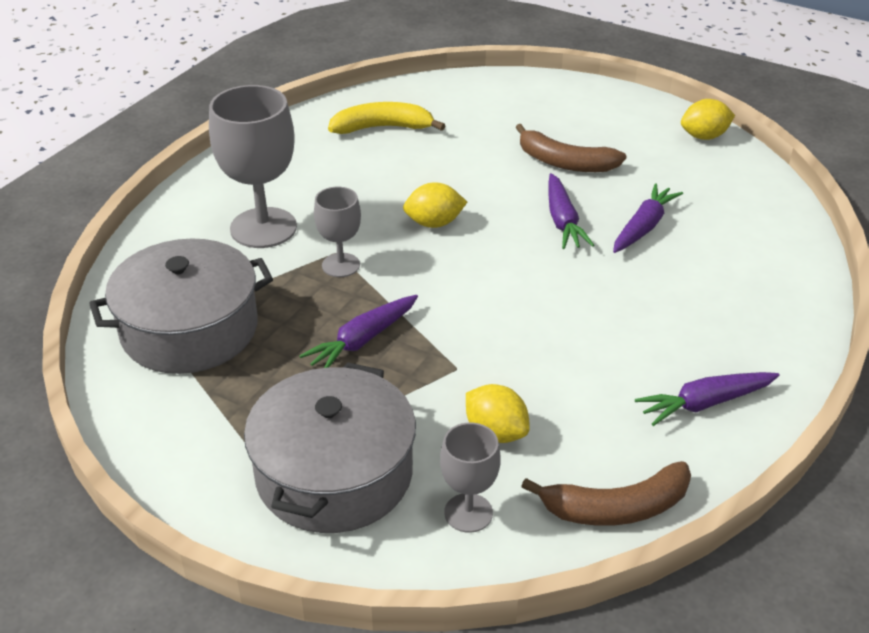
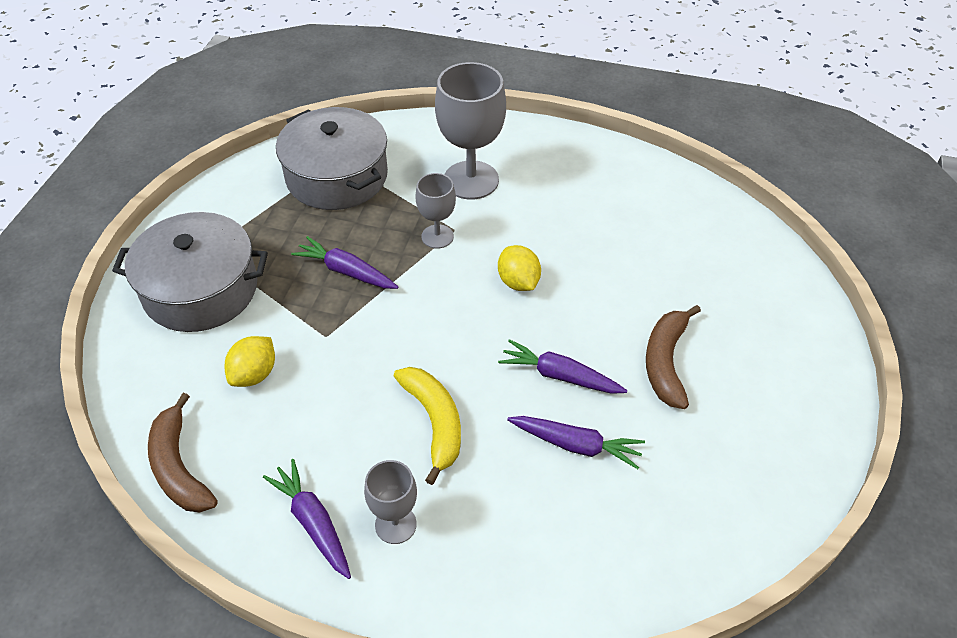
camera: 75 degrees right, 10 degrees up
yellow banana [328,102,446,134] -> yellow banana moved to [394,367,461,485]
grey goblet [440,423,501,533] -> grey goblet moved to [364,460,417,544]
purple carrot [548,173,594,249] -> purple carrot turned 45 degrees clockwise [498,339,628,394]
yellow lemon [681,99,735,140] -> none

